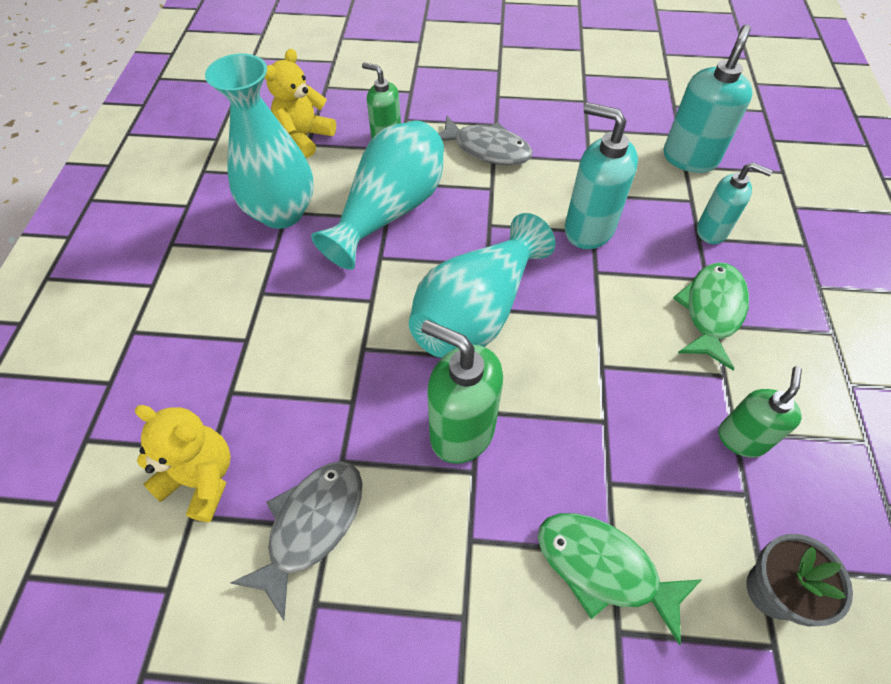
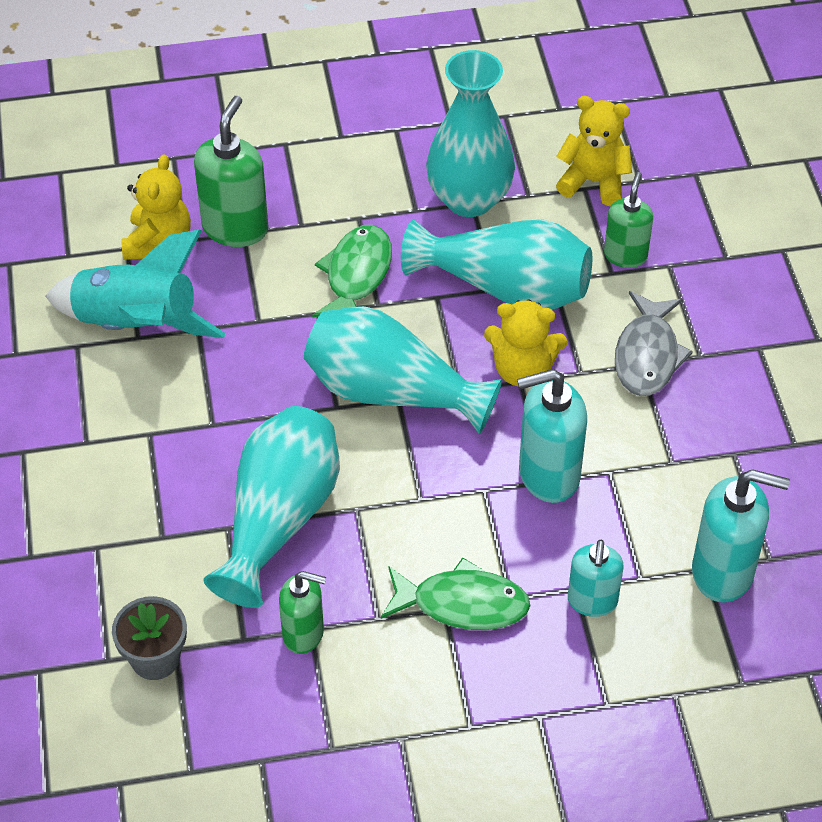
camera: 75 degrees right, 5 degrees down
grey fish [230,461,363,620] -> turquoise rocket [45,230,225,338]
green soap dispenser [421,320,503,464] -> green soap dispenser moved to [194,96,269,247]
green fish [538,513,702,645] -> green fish moved to [312,225,392,317]
turquoise soap dispenser [565,102,638,249] -> turquoise soap dispenser turned 120 degrees counterclockwise [517,369,587,503]
none -> turquoise vase [203,406,340,608]
none -> yellow teddy bear [484,300,567,387]

